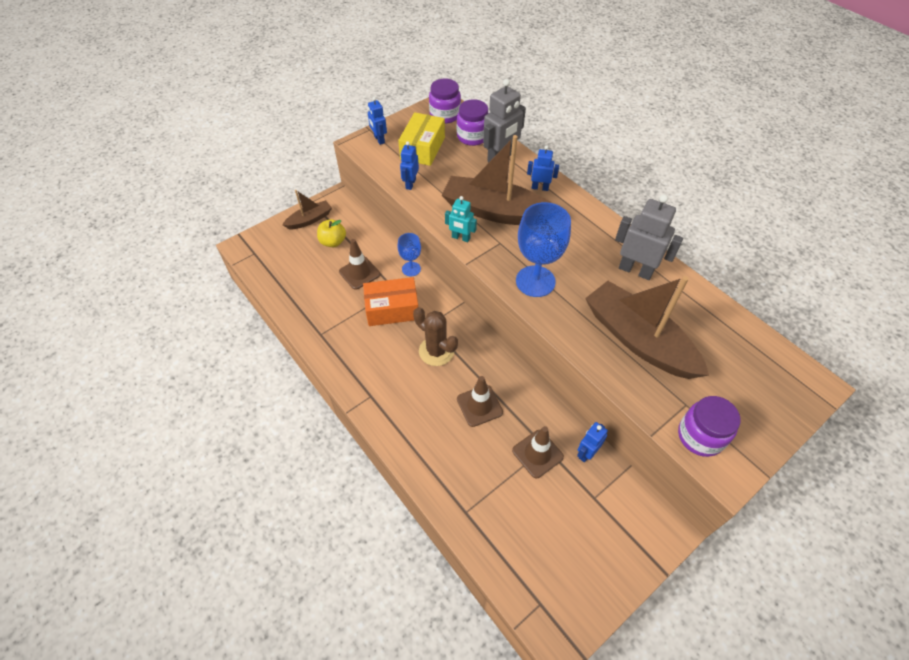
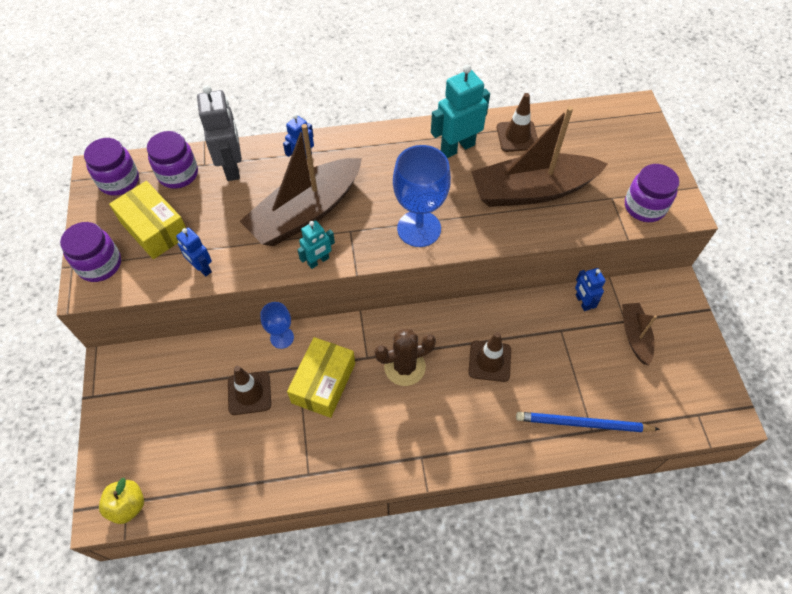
camera: 60 degrees left, 5 degrees up
brown boat [283,190,332,229] -> brown boat moved to [622,303,657,365]
yellow apple [317,219,346,247] -> yellow apple moved to [99,478,144,524]
orange box [363,277,418,326] -> yellow box [287,337,355,418]
blue robot [368,97,387,145] -> purple jar [60,222,121,282]
brown traffic cone [512,426,564,478] -> brown traffic cone moved to [497,93,538,152]
grey robot [615,194,683,280] -> turquoise robot [431,65,490,158]
none -> blue pencil [516,412,660,432]

